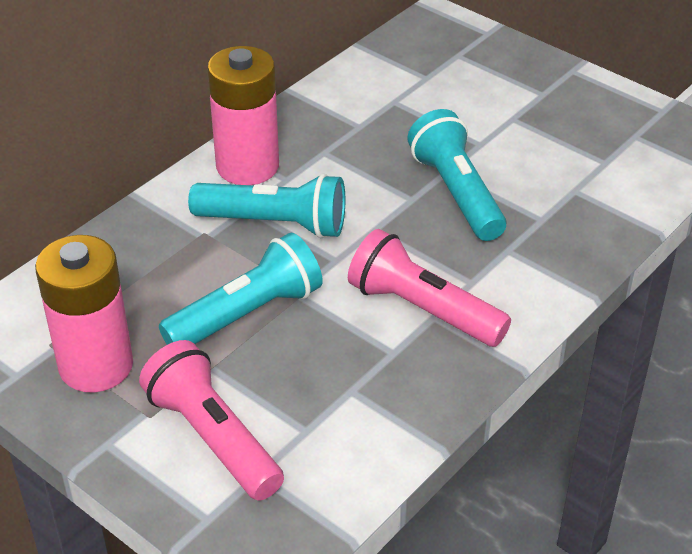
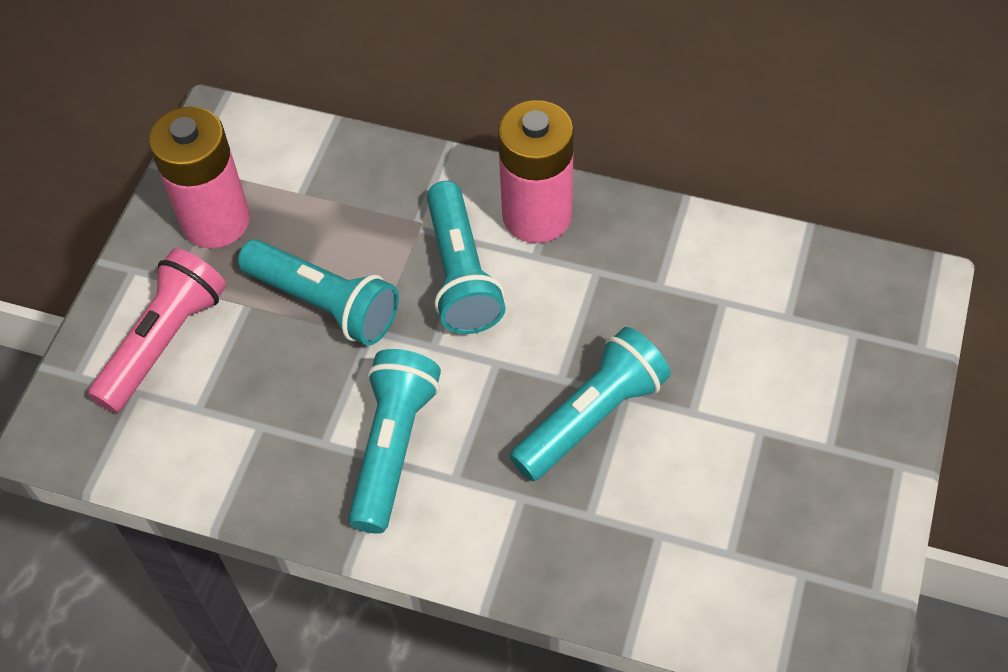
camera: 70 degrees right, 15 degrees up
pink flashlight [348,229,511,347] -> turquoise flashlight [348,349,441,534]

